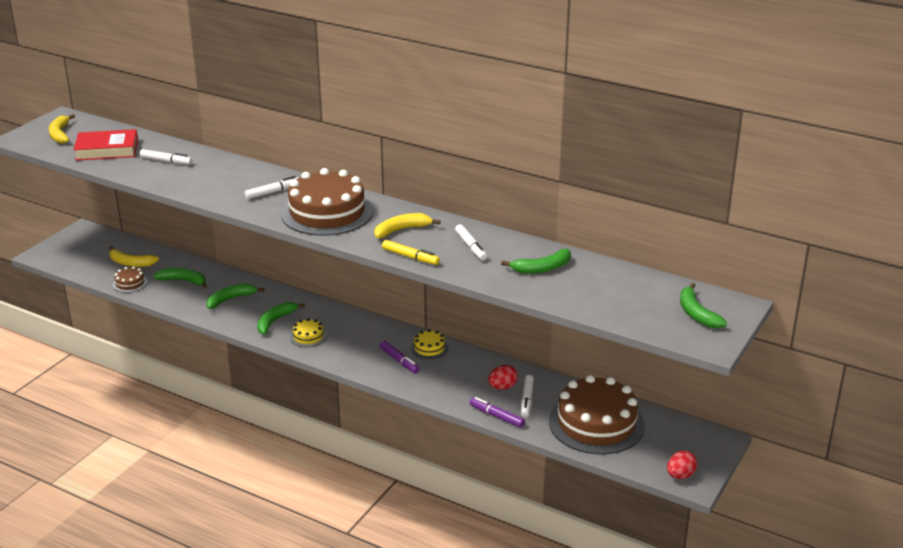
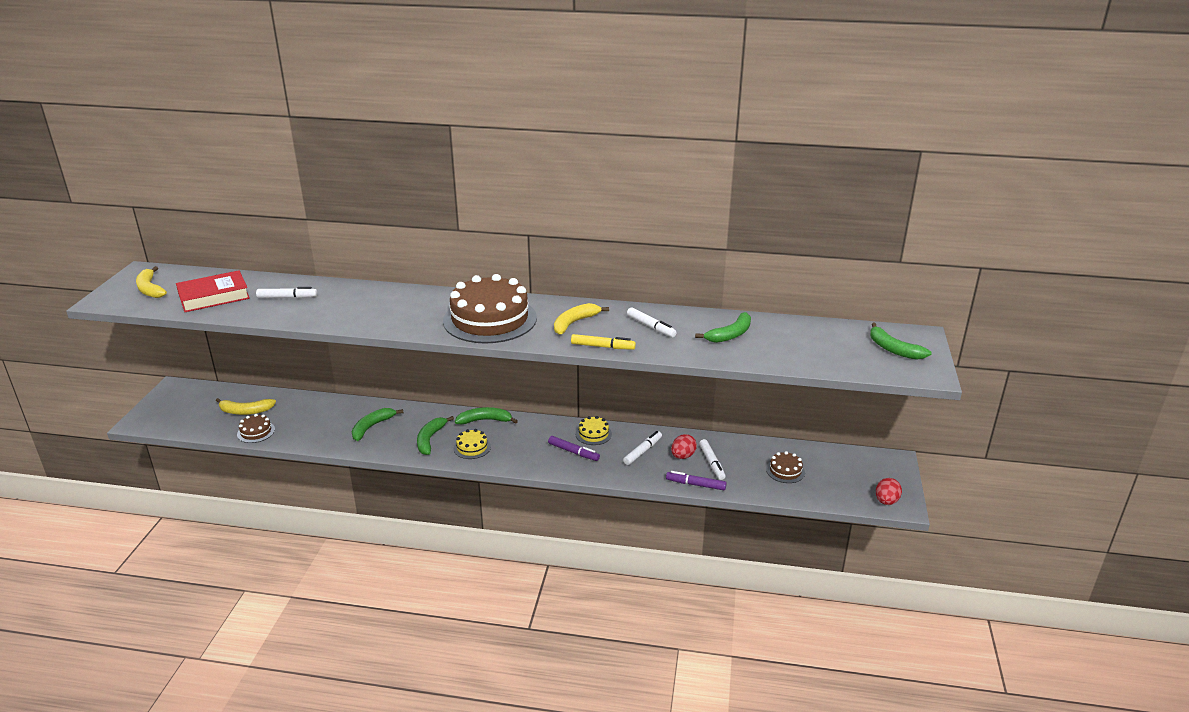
camera: 20 degrees left, 0 degrees up
green banana [153,268,207,288] -> green banana moved to [455,407,518,424]
white marker [245,176,298,199] -> white marker moved to [623,431,662,465]
brown cake [549,375,645,455] -> brown cake [766,451,805,483], size x0.43

